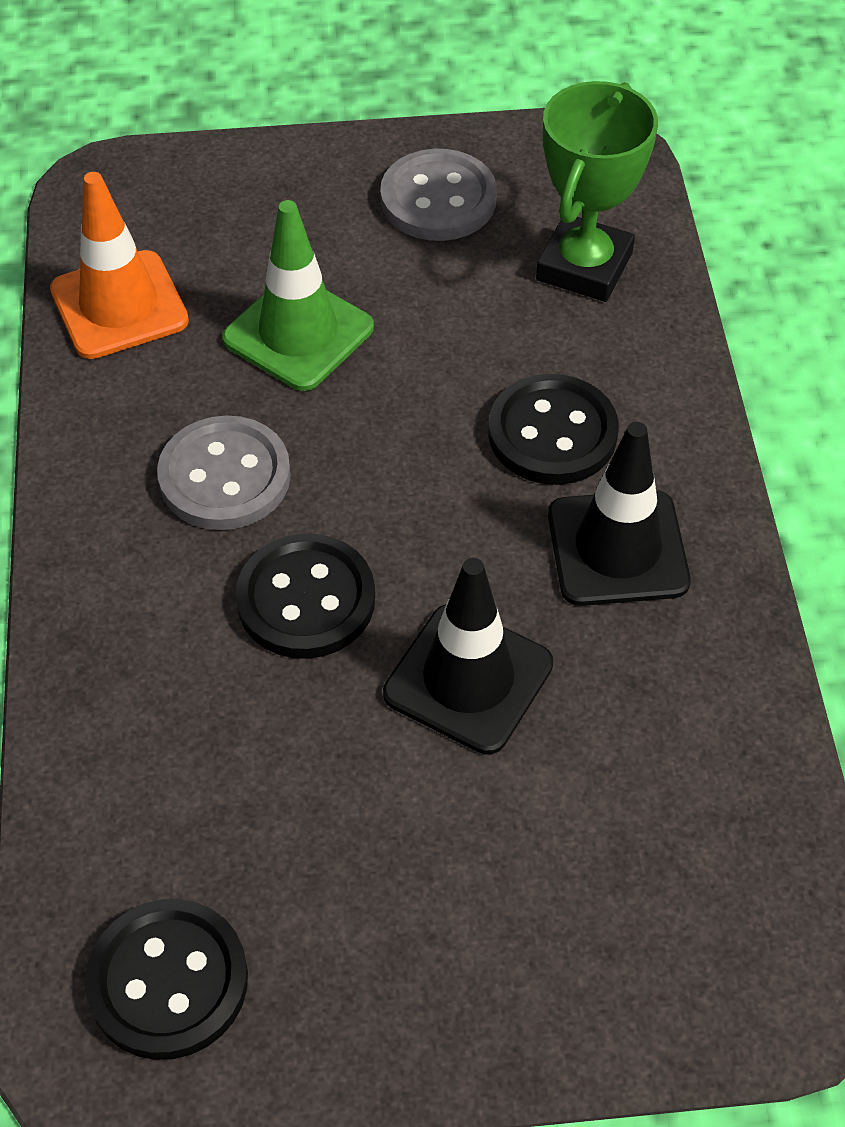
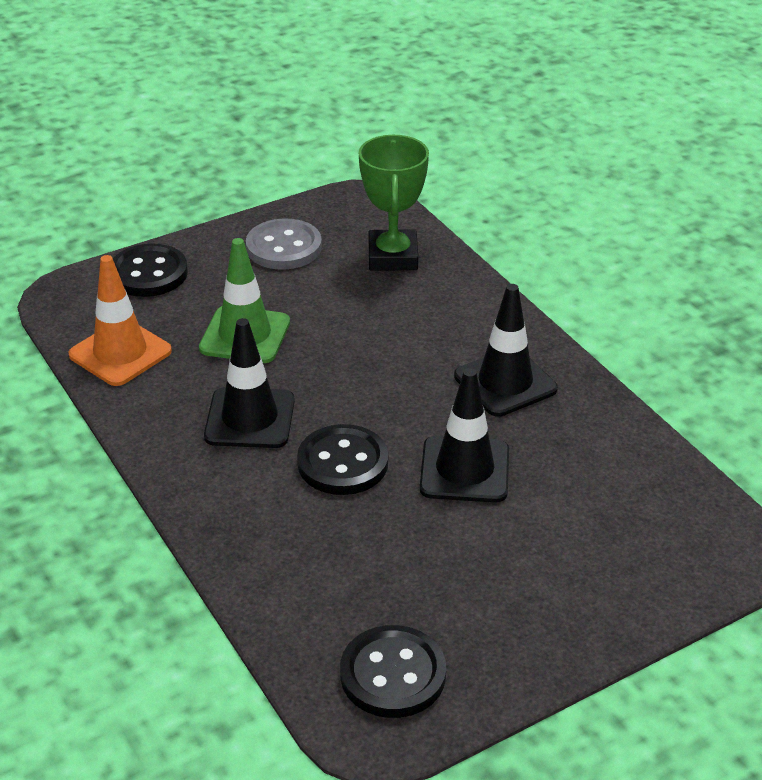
camera: 25 degrees left, 15 degrees down
grey button [157,415,291,530] -> black traffic cone [204,318,295,448]
black button [488,374,618,485] -> black button moved to [113,243,188,297]

